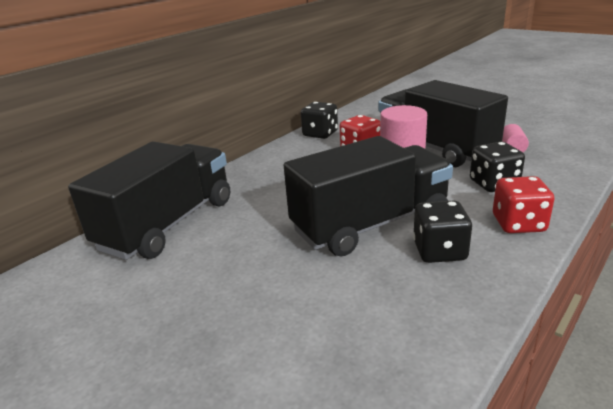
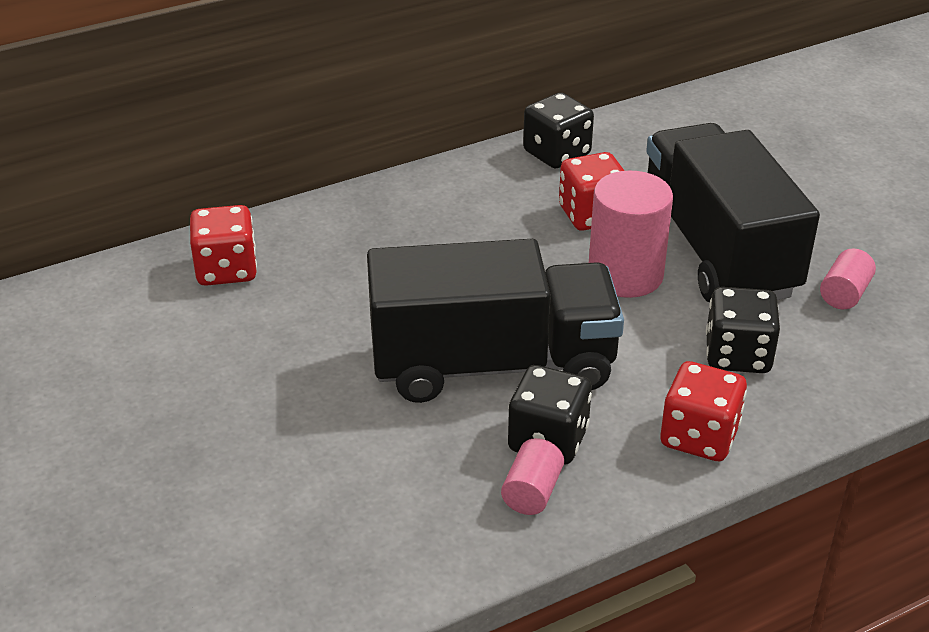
camera: 20 degrees right, 10 degrees up
black truck [68,141,230,260] -> red dice [190,205,257,286]
none -> pink cylinder [501,438,564,515]

